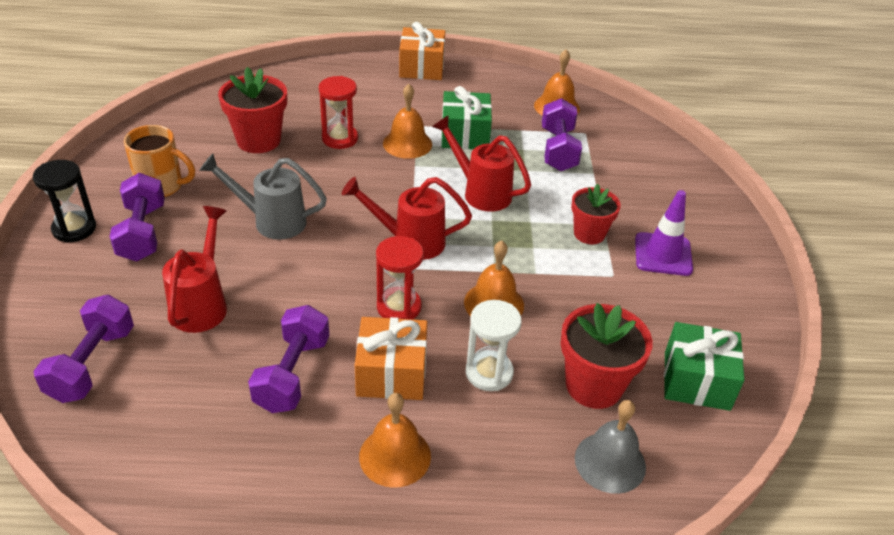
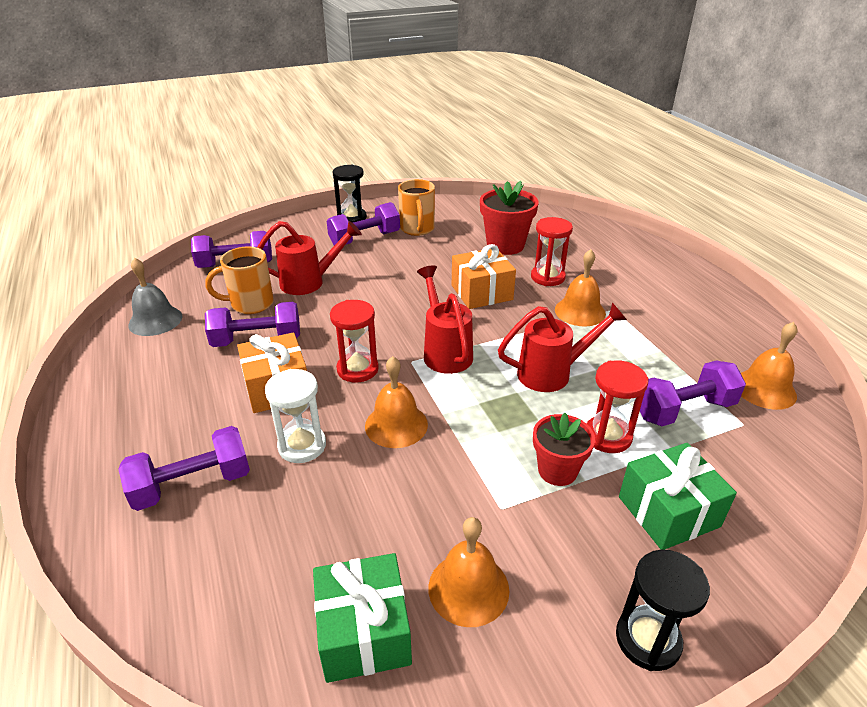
camera: 70 degrees right, 5 degrees down
grey watering can [199,154,327,240] -> none
orange bell [359,393,431,488] -> orange bell moved to [428,517,509,627]
orange gift [399,22,445,80] -> orange gift moved to [452,244,516,309]
red watering can [432,115,531,212] -> red watering can turned 60 degrees clockwise [498,302,627,392]
green gift [441,86,492,149] -> green gift moved to [619,443,737,550]
red flower pot [561,303,653,409] -> none
grey bell [575,400,646,494] -> grey bell moved to [128,258,182,336]
purple traffic cone [635,190,693,276] -> none
none -> purple dumbbell [118,426,250,511]
none -> orange mug [206,246,274,314]
none -> red hourglass [586,360,648,453]
none -> black hourglass [616,550,710,671]

